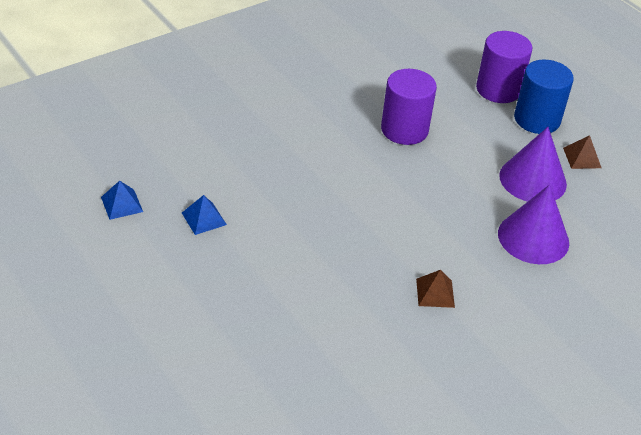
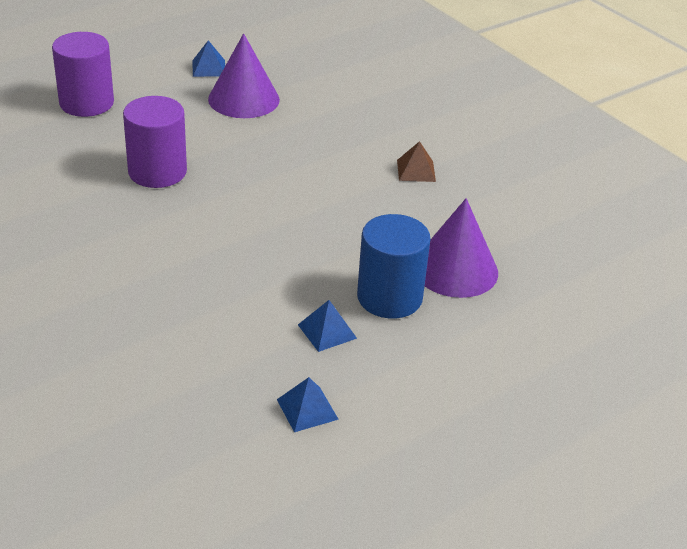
camera: 90 degrees left, 5 degrees down
purple cone [498,184,569,264] -> purple cone moved to [425,198,498,298]
blue cylinder [514,60,574,134] -> blue cylinder moved to [357,214,431,319]
brown pyramid [563,135,601,169] -> blue pyramid [192,40,225,77]

